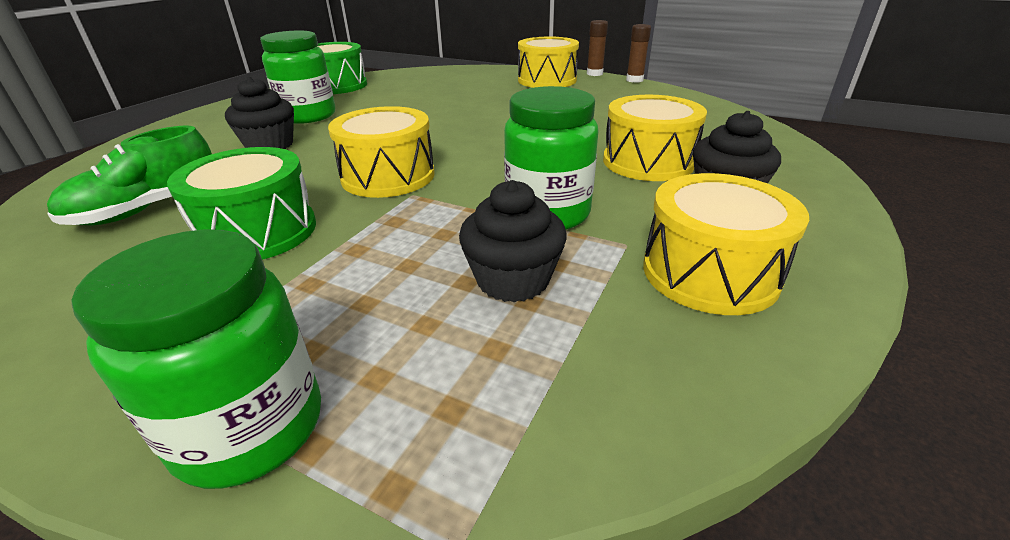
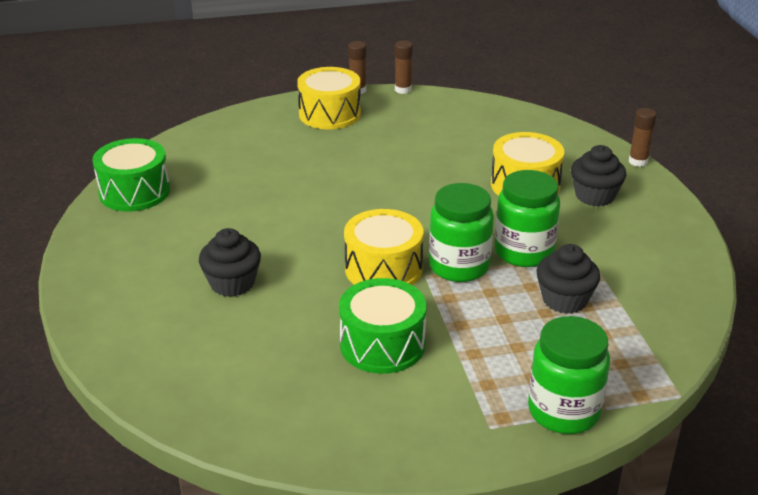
camera: 40 degrees left, 0 degrees up
green shoe [47,126,212,225] -> none
green jar [260,31,335,124] -> green jar moved to [429,183,494,282]
yellow drum [643,173,809,315] -> none
none -> brown glue stick [629,108,657,167]

